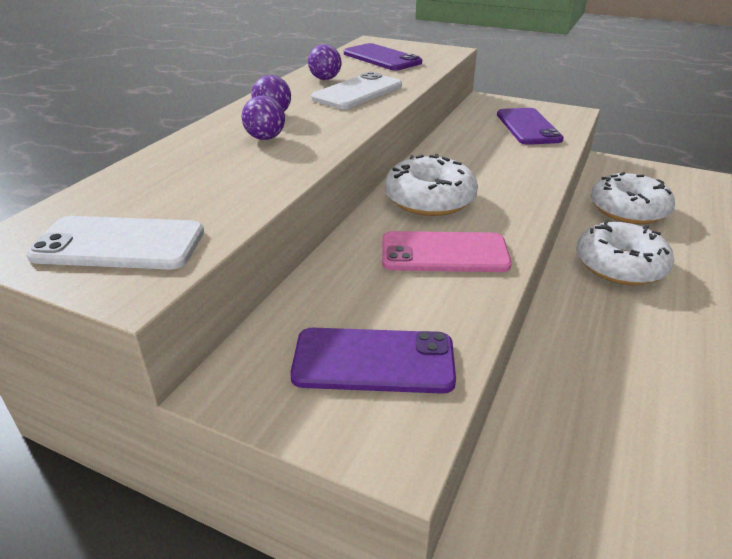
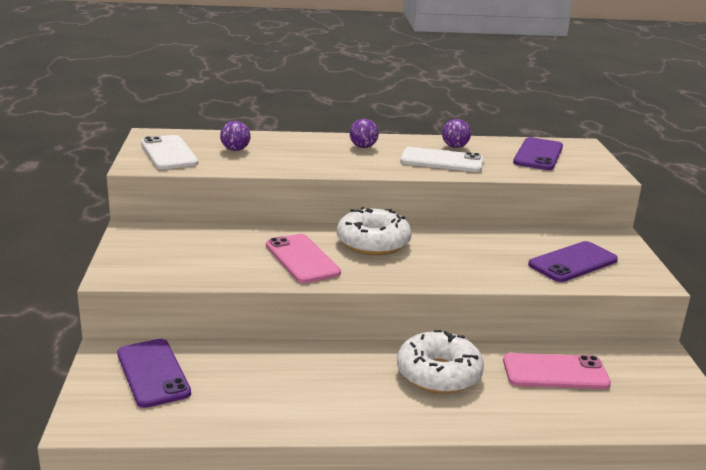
camera: 60 degrees right, 10 degrees down
purple ball [242,96,285,140] -> purple ball moved to [220,121,250,151]
purple phone [290,328,456,394] -> purple phone moved to [117,339,191,408]
white donut [591,172,675,224] -> pink phone [503,353,611,389]

